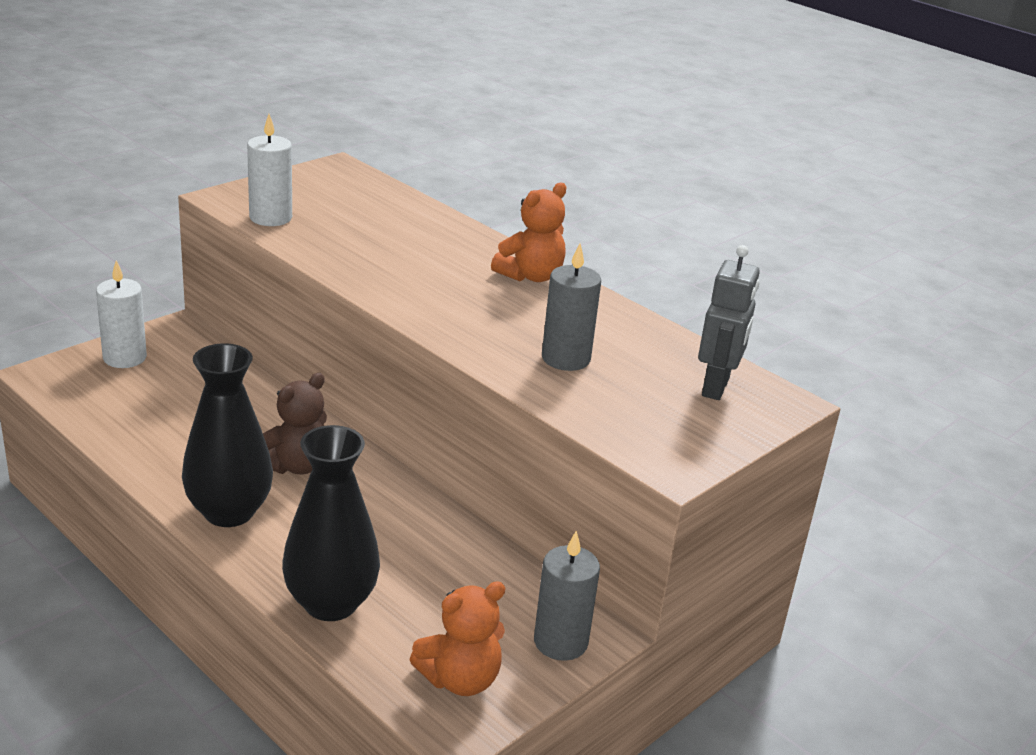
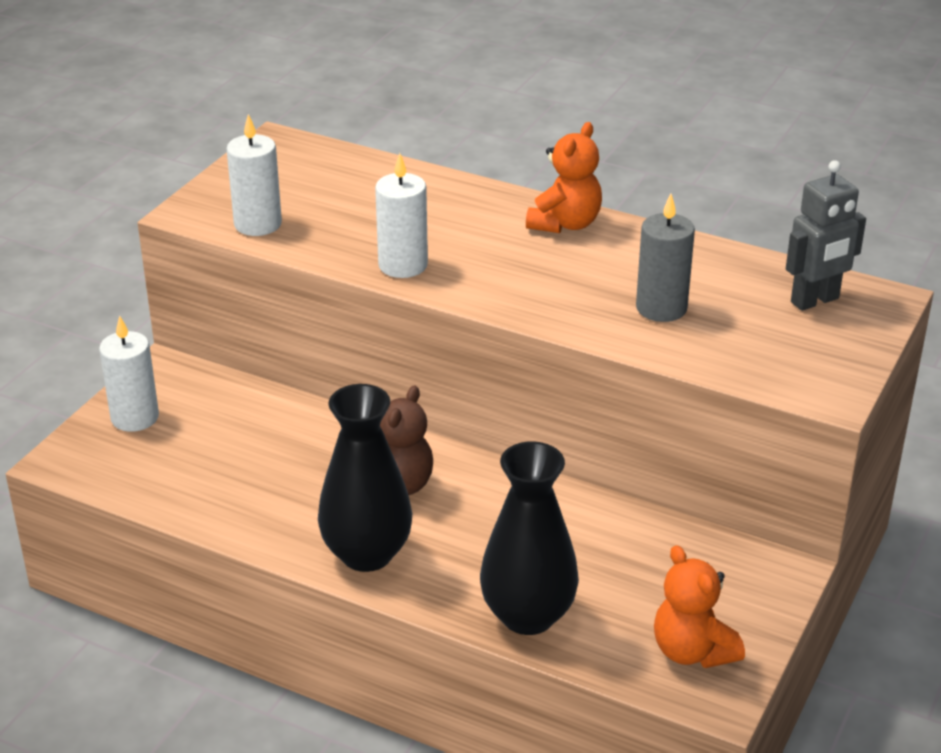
camera: 15 degrees left, 5 degrees up
orange teddy bear [409,581,505,696] -> orange teddy bear turned 105 degrees clockwise [654,545,745,668]
grey candle [534,531,600,661] -> none
grey robot [698,245,760,400] -> grey robot turned 60 degrees clockwise [786,160,866,311]
none -> white candle [375,153,428,278]

